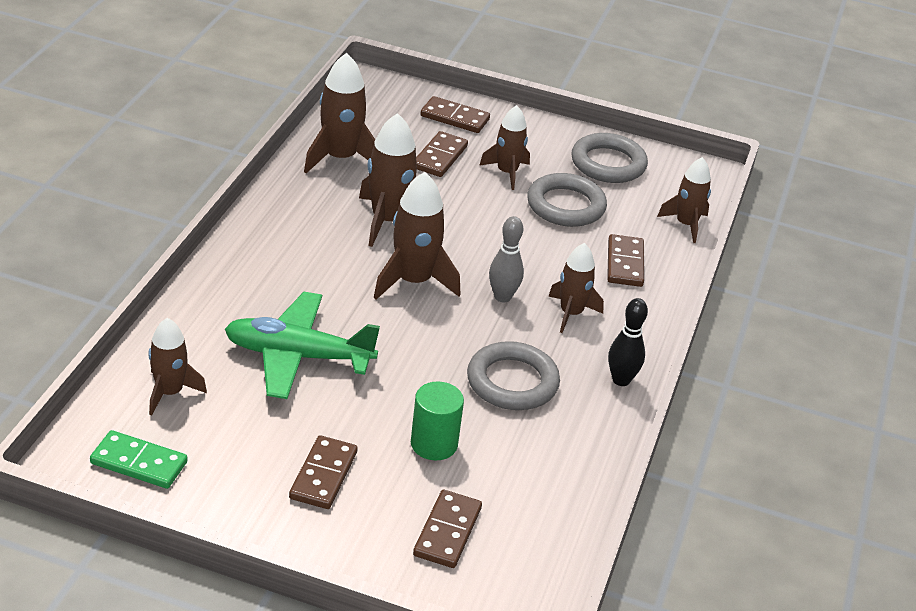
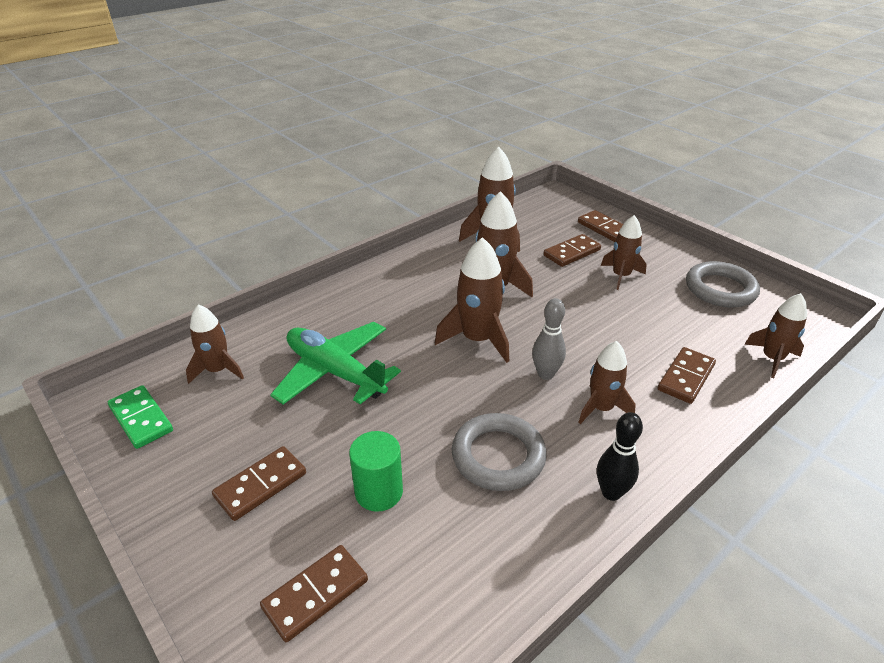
camera: 35 degrees right, 0 degrees up
grey ring [527,173,607,227] -> none

